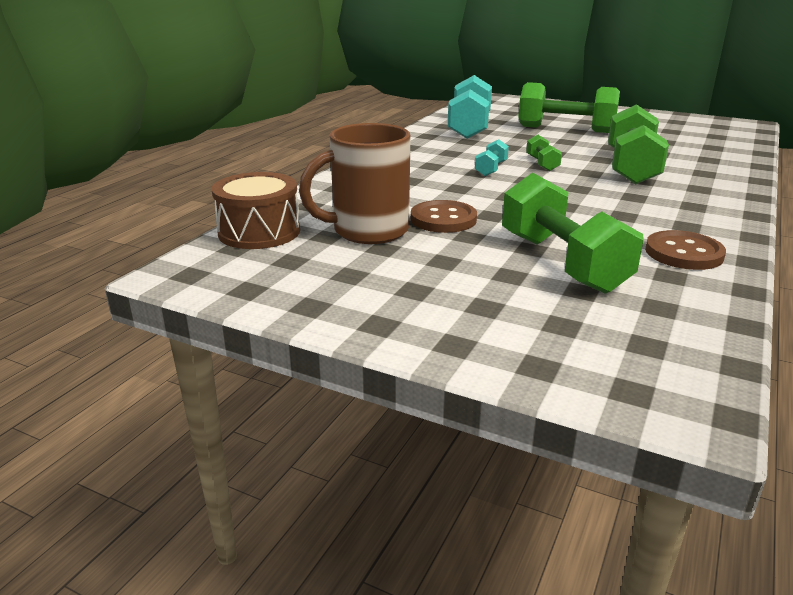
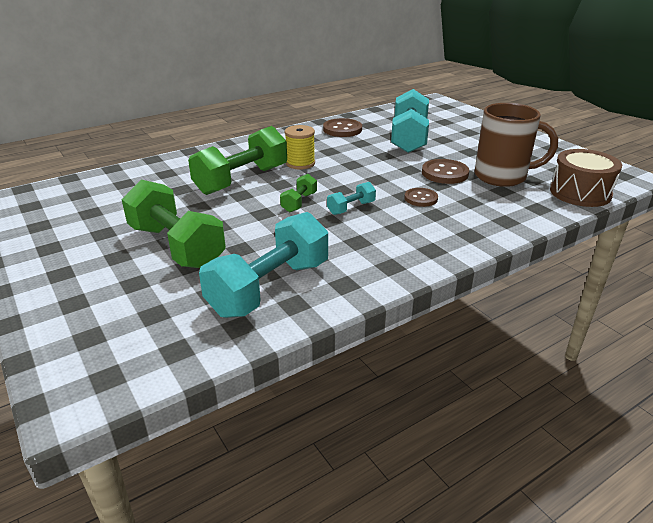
camera: 150 degrees left, 5 degrees up
green dumbbell [502,172,643,294] -> turquoise dumbbell [391,89,429,153]
none -> yellow spool [285,125,315,169]
none -> brown button [404,188,438,207]

